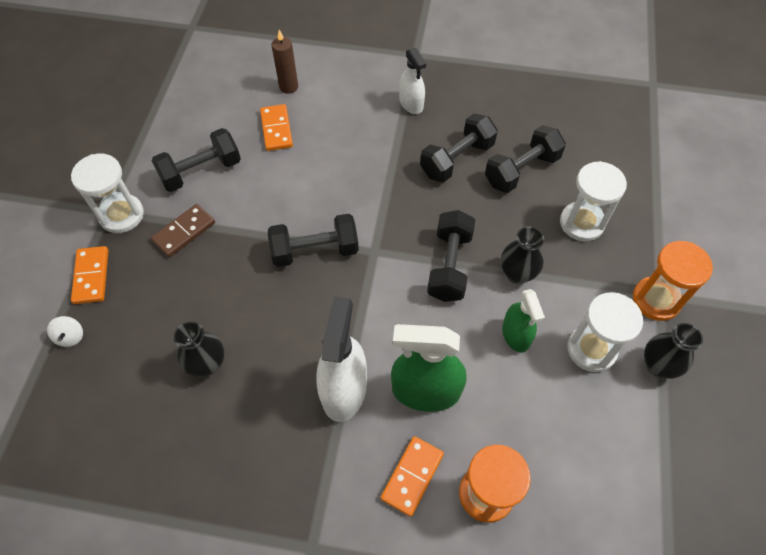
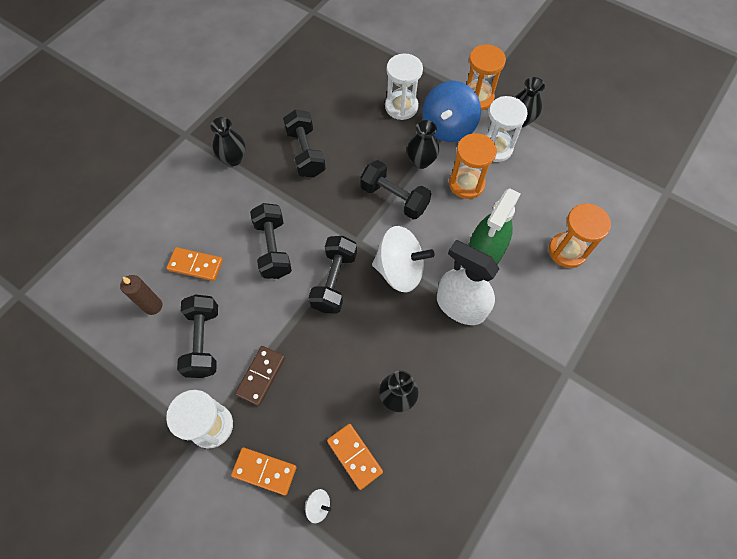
camera: 65 degrees left, 5 degrees up
brown domino [151,204,215,257] -> brown domino turned 45 degrees clockwise [235,346,285,406]
brown candle [272,30,298,94] -> brown candle moved to [120,275,162,315]
orange domino [381,436,444,517] -> orange domino moved to [327,424,383,490]
white spray bottle [399,48,426,114] -> black vase [210,117,246,166]
black dumbbell [485,125,566,193] -> black dumbbell moved to [250,203,292,279]
green spray bottle [502,289,545,353] -> orange hourglass [449,133,497,199]
none -> white spinning top [372,226,435,292]
none -> blue spinning top [423,81,481,142]

